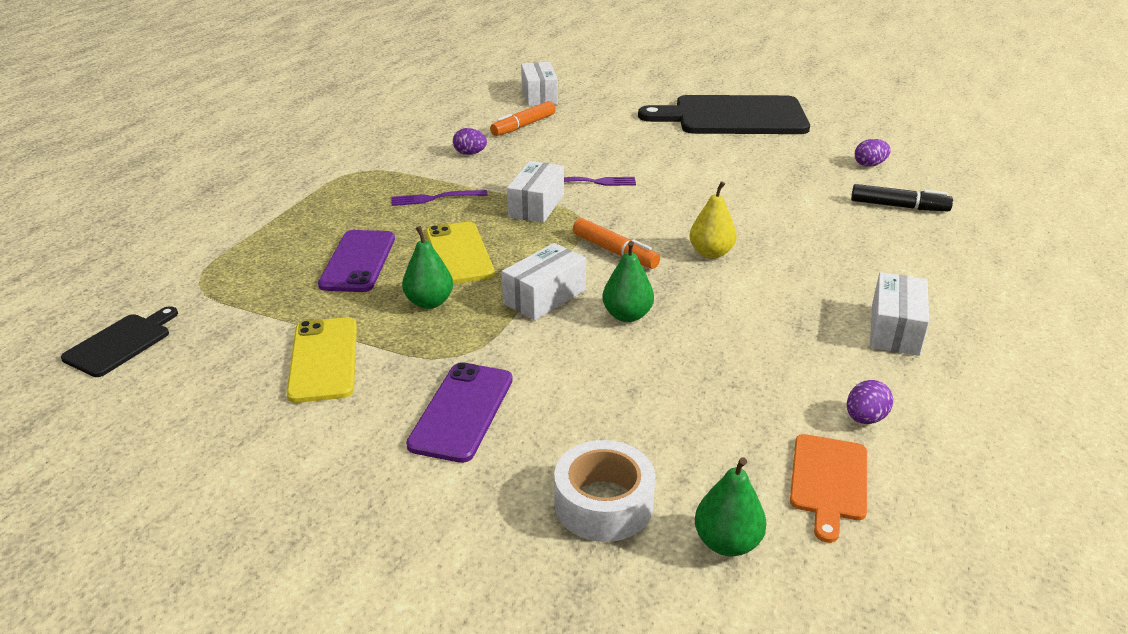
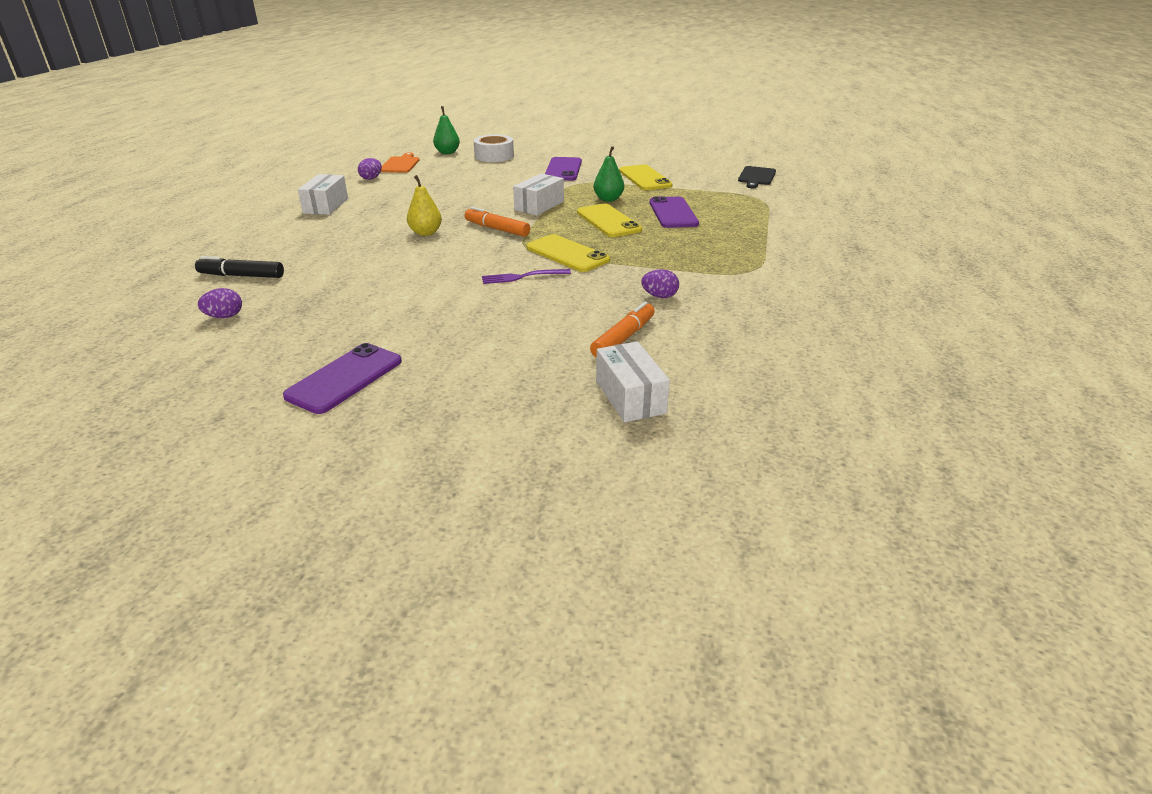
camera: 170 degrees right, 0 degrees up
purple fork [391,190,487,206] -> none
white box [507,161,564,223] -> yellow phone [527,234,610,272]
green pear [602,241,654,322] -> none
black cutting board [638,95,810,134] -> purple phone [283,343,402,414]

